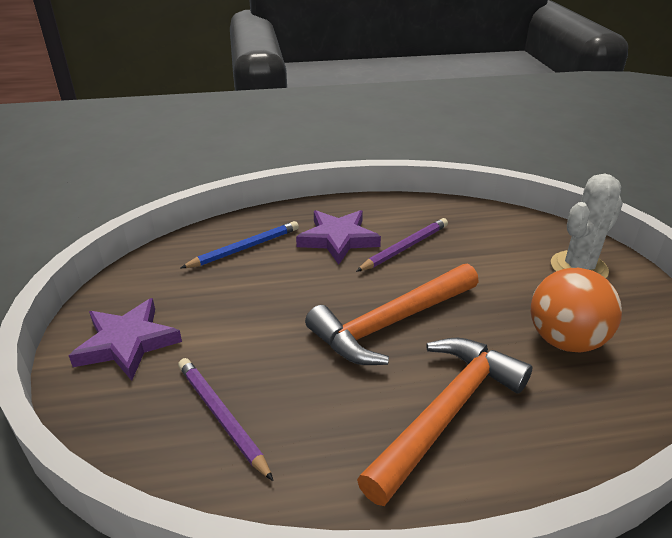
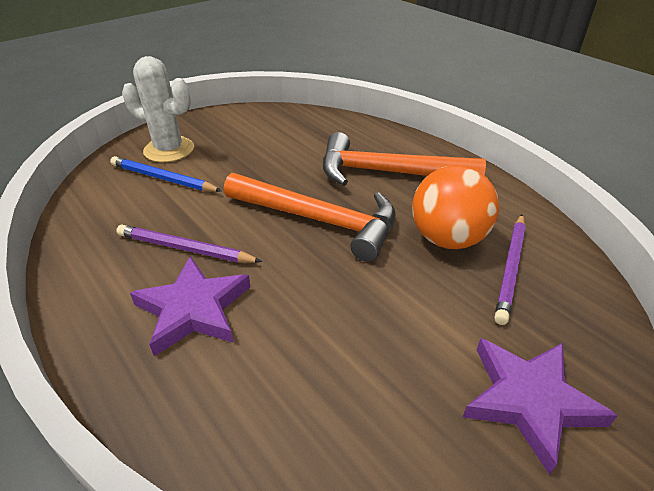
camera: 120 degrees left, 5 degrees up
blue pencil [181,221,299,268] -> blue pencil moved to [110,156,222,192]
orange ball [531,268,622,353] -> orange ball moved to [412,165,499,249]

